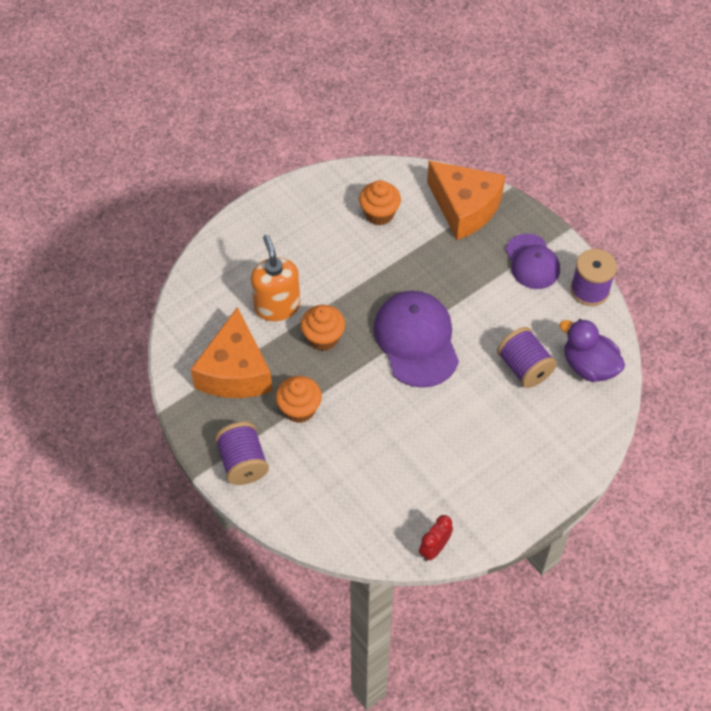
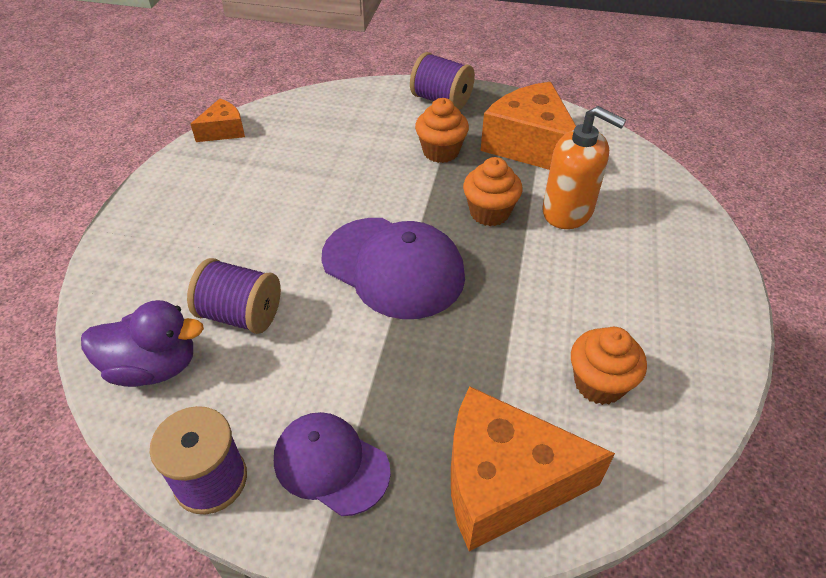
camera: 140 degrees right, 10 degrees down
red clock [419,515,453,561] -> orange cheese [191,99,245,142]

